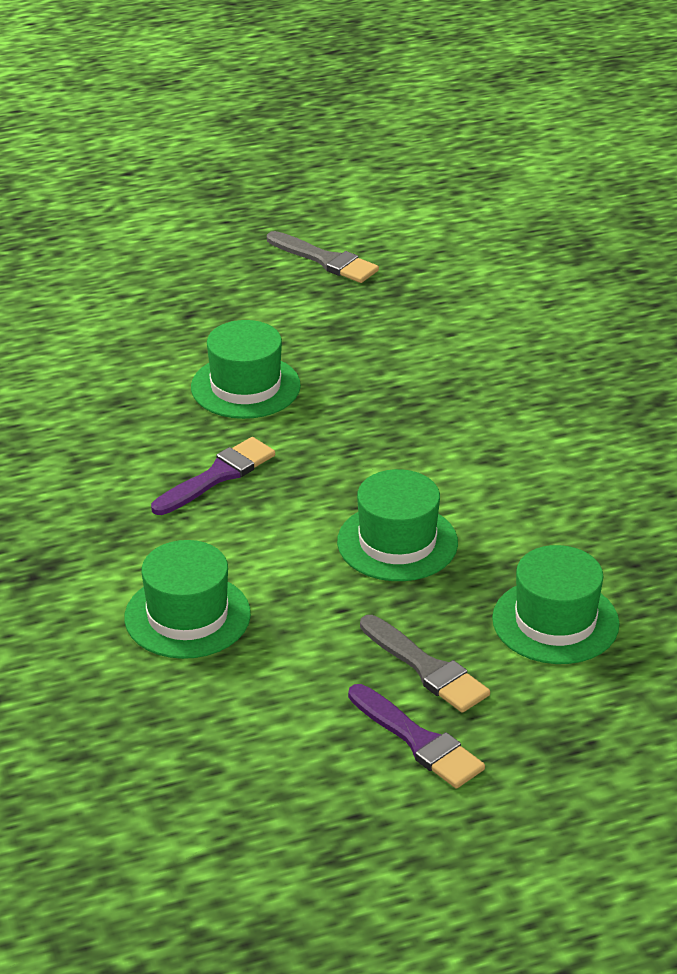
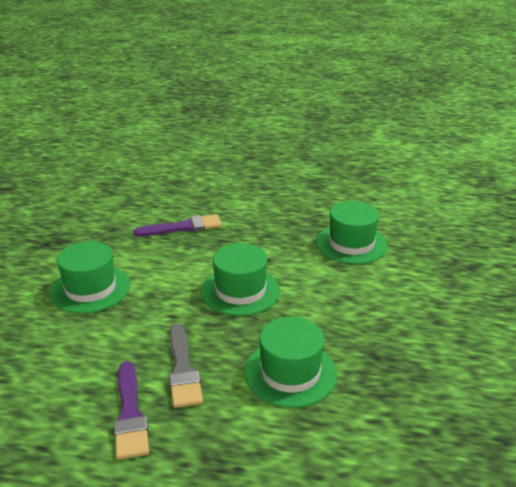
camera: 30 degrees right, 5 degrees down
green hat [191,320,301,419] -> green hat moved to [316,201,388,264]
grey brush [267,231,379,283] -> none

